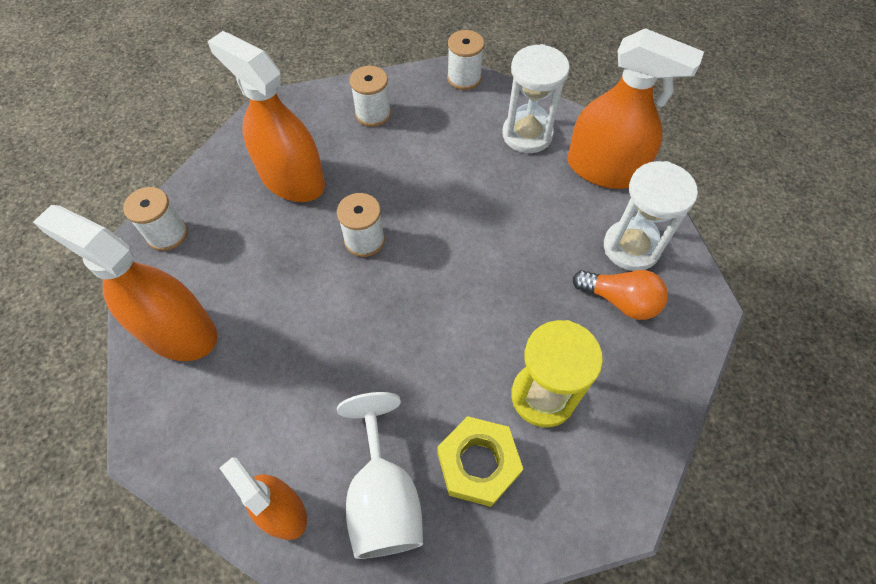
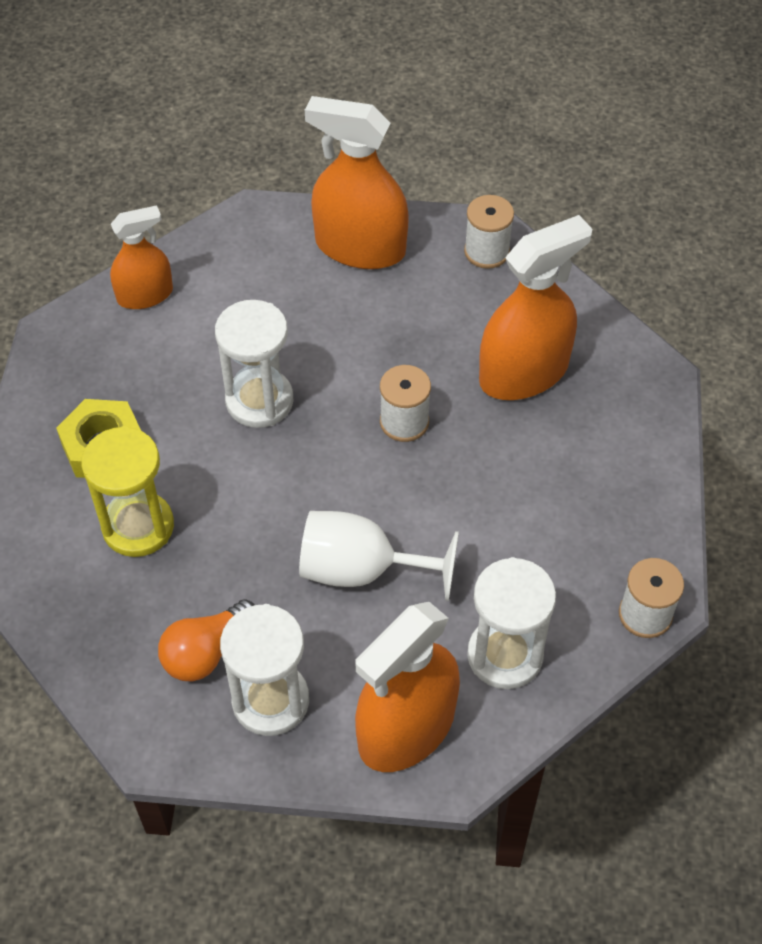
camera: 110 degrees right, 5 degrees down
orange spray bottle [33,205,217,361] -> orange spray bottle turned 120 degrees counterclockwise [305,96,409,269]
white goblet [337,392,423,559] -> white goblet moved to [299,511,459,601]
white spool [350,66,391,127] -> none
none -> white hourglass [215,300,293,428]

